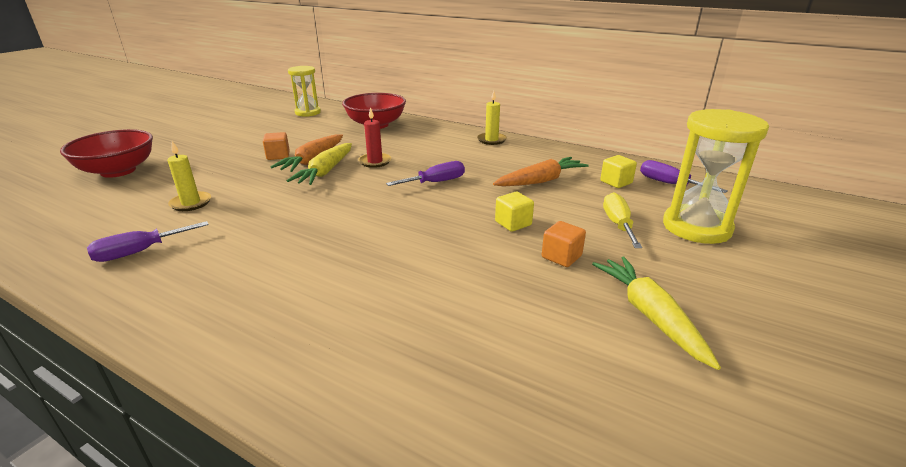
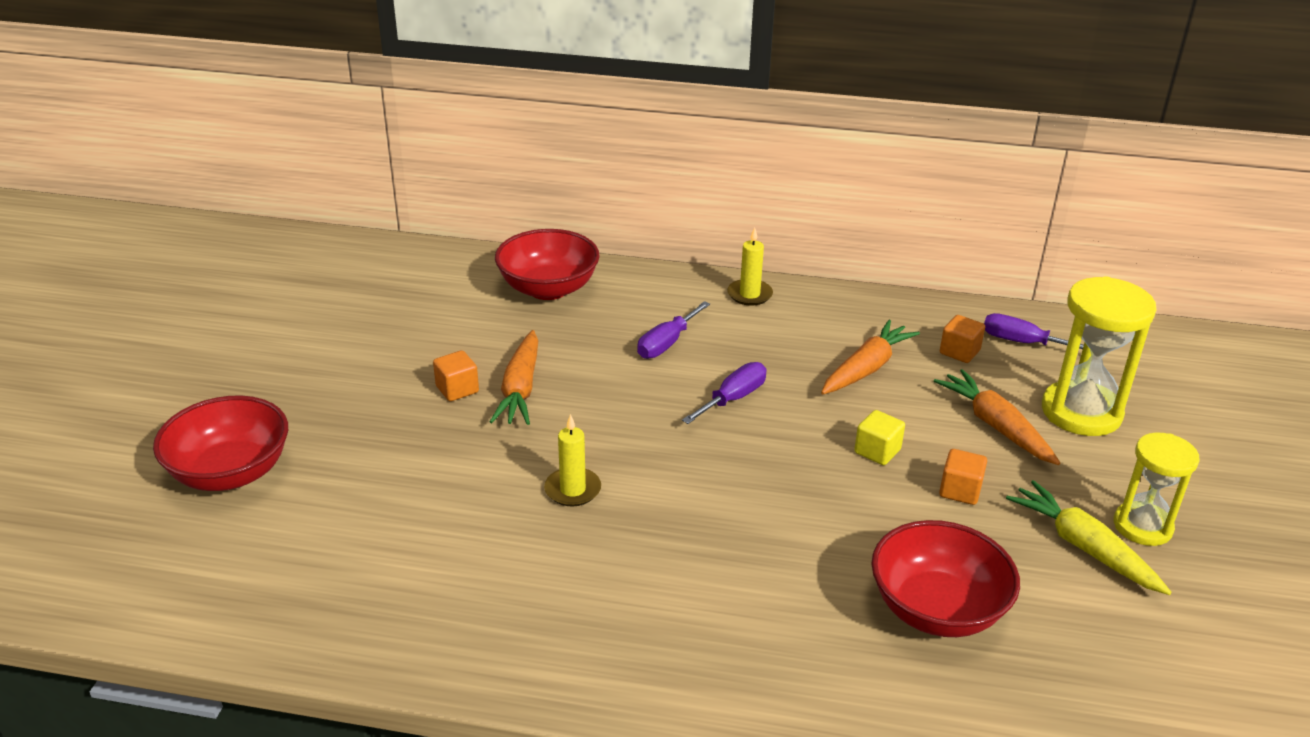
camera: 20 degrees left, 5 degrees up
purple screwdriver [87,221,209,262] -> purple screwdriver moved to [637,301,710,359]
yellow candle [167,141,211,211] -> yellow candle moved to [544,414,601,506]
yellow carrot [287,143,352,185] -> none
yellow hourglass [288,66,321,117] -> yellow hourglass moved to [1114,433,1200,546]
red candle [358,107,391,168] -> none
yellow cube [600,155,637,188] -> orange cube [940,315,985,363]
yellow screwdriver [603,192,642,248] -> orange carrot [934,369,1060,465]
none -> red bowl [871,520,1020,637]

